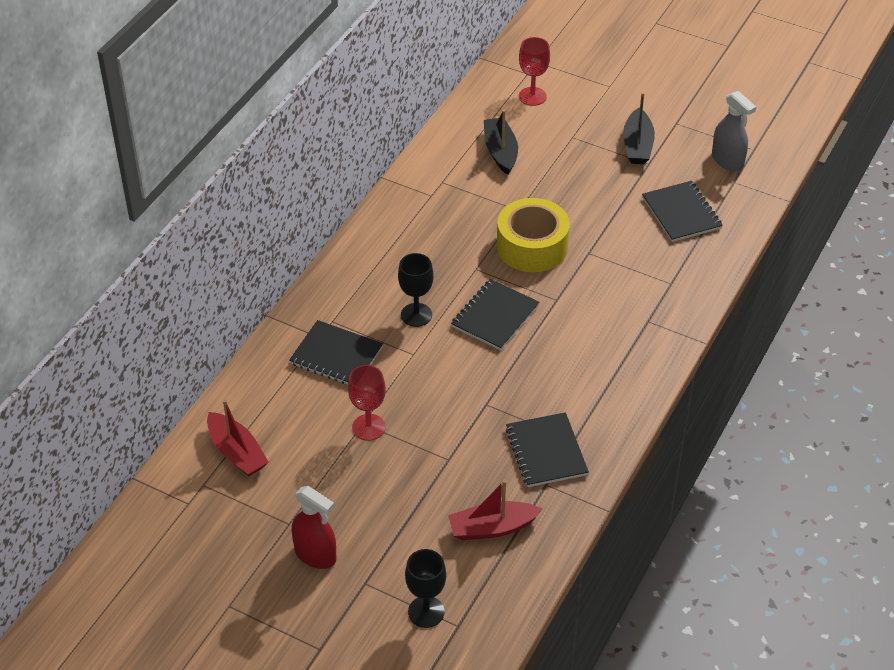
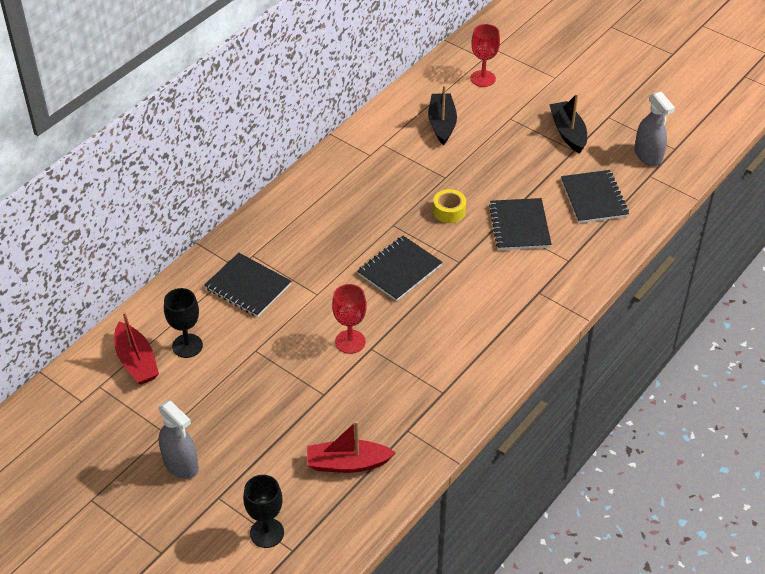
camera: 10 degrees right, 0 degrees up
red spray bottle [292,486,337,569] -> grey spray bottle [158,400,199,479]
red goblet [348,365,386,441] -> red goblet moved to [332,284,367,354]
black goblet [398,253,433,327] -> black goblet moved to [164,288,203,358]
yellow tape [497,198,570,272] -> yellow tape [433,189,466,223], size x0.50
black notebook [506,412,589,487] -> black notebook moved to [489,198,552,250]
black boat [623,92,655,164] -> black boat turned 150 degrees clockwise [549,94,587,153]

